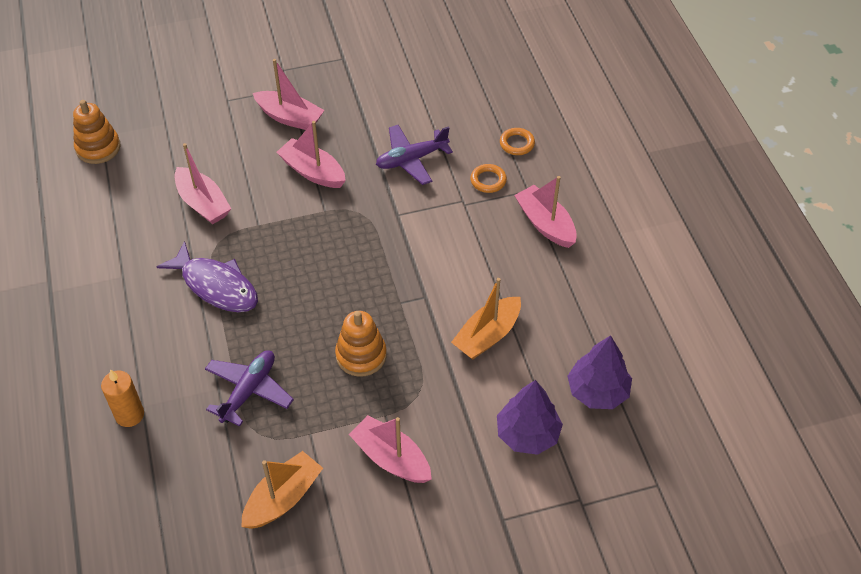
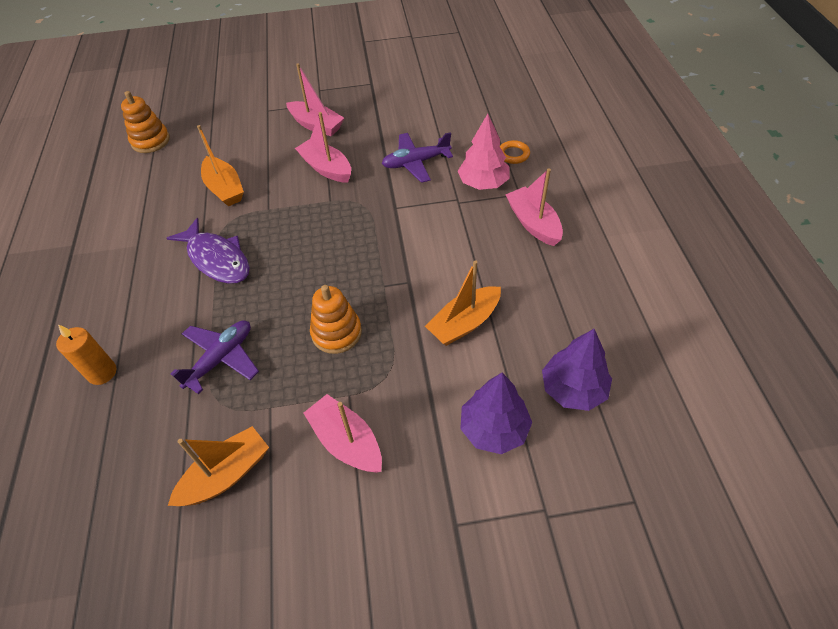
camera: 10 degrees right, 0 degrees up
pink boat [174,143,231,224] -> orange boat [197,125,244,206]
orange ring [470,164,507,193] -> pink tree [458,114,510,190]

